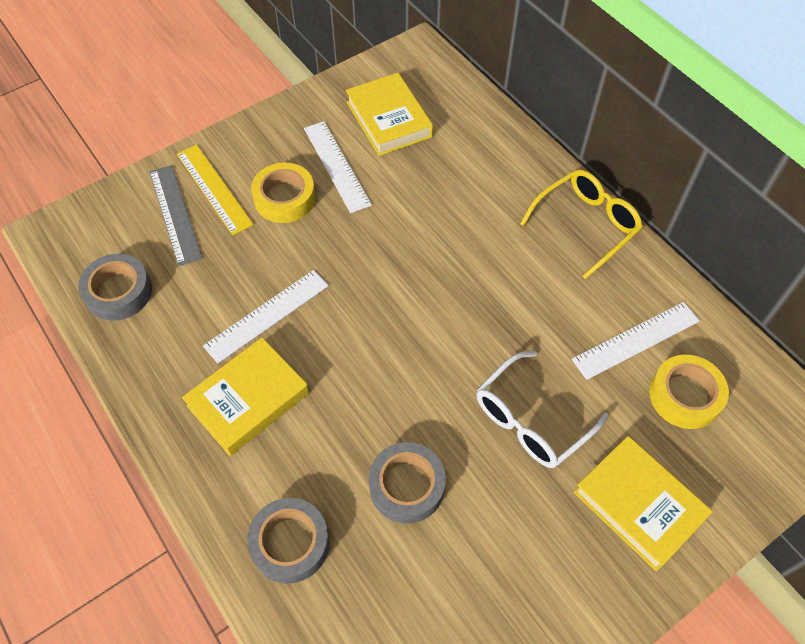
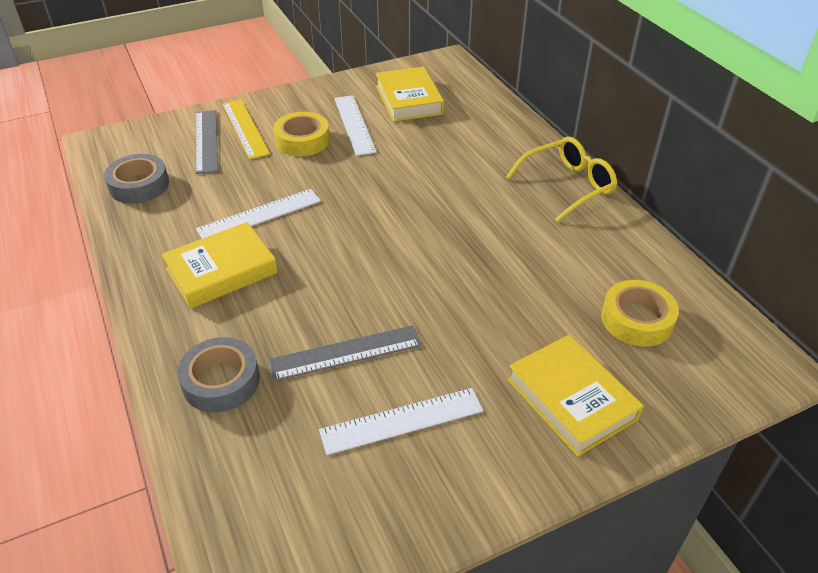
camera: 10 degrees right, 15 degrees down
grey tape [369,442,446,524] -> grey ruler [269,325,421,381]
white glasses [477,351,609,468] -> none
white ruler [572,302,700,380] -> white ruler moved to [319,388,483,455]

